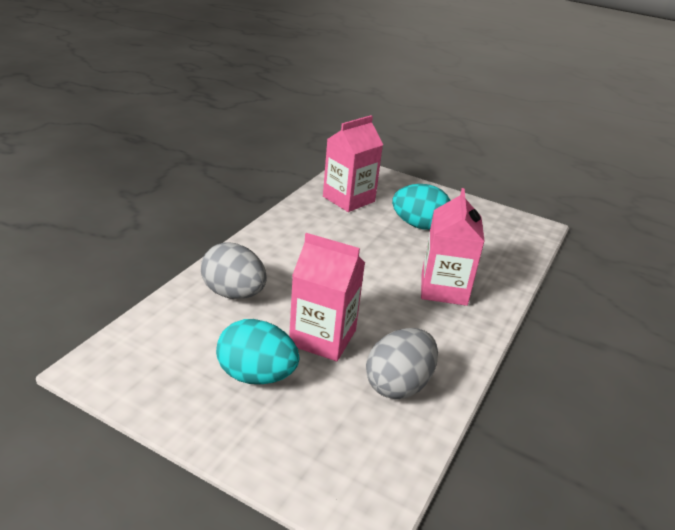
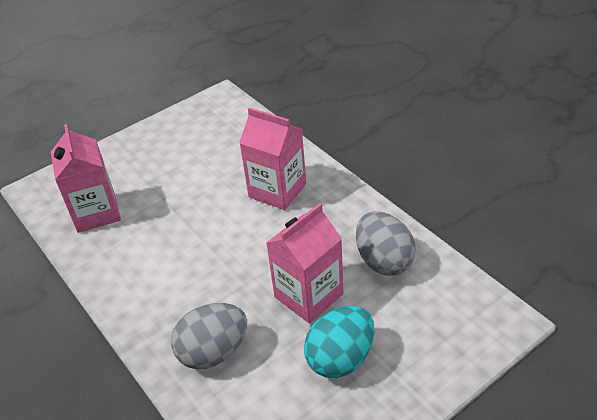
camera: 60 degrees left, 10 degrees up
turquoise egg [392,184,451,230] -> none

